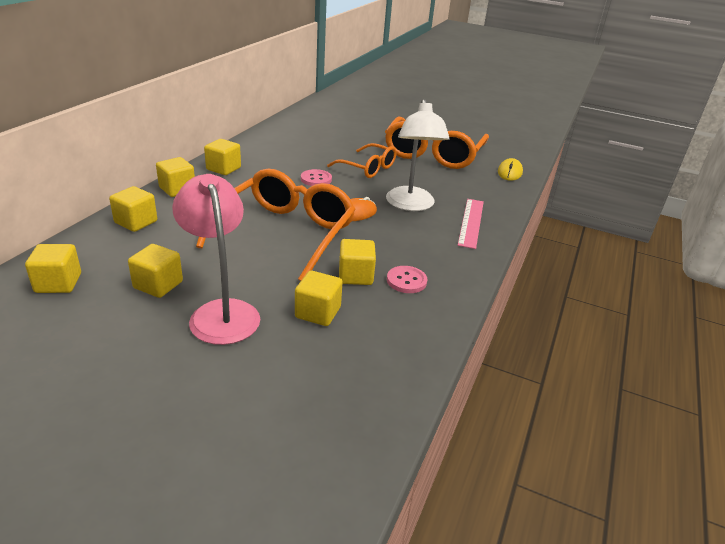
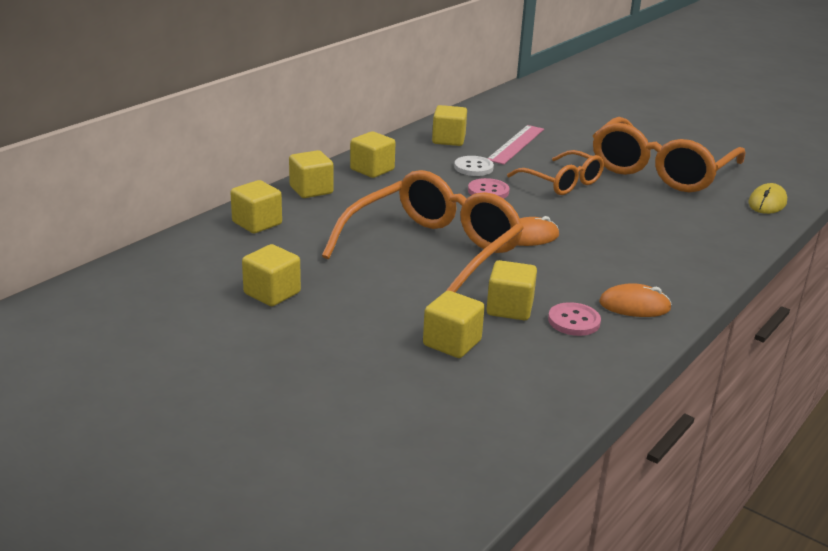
camera: 15 degrees right, 5 degrees down
yellow cube [25,244,81,293] -> yellow cube moved to [432,105,467,146]
pink lamp [172,174,260,345] -> none
white lamp [386,99,450,211] -> none
pink ruler [458,199,484,249] -> pink ruler moved to [487,125,544,165]
none -> white button [454,156,494,176]
none -> orange mouse [599,283,672,317]

